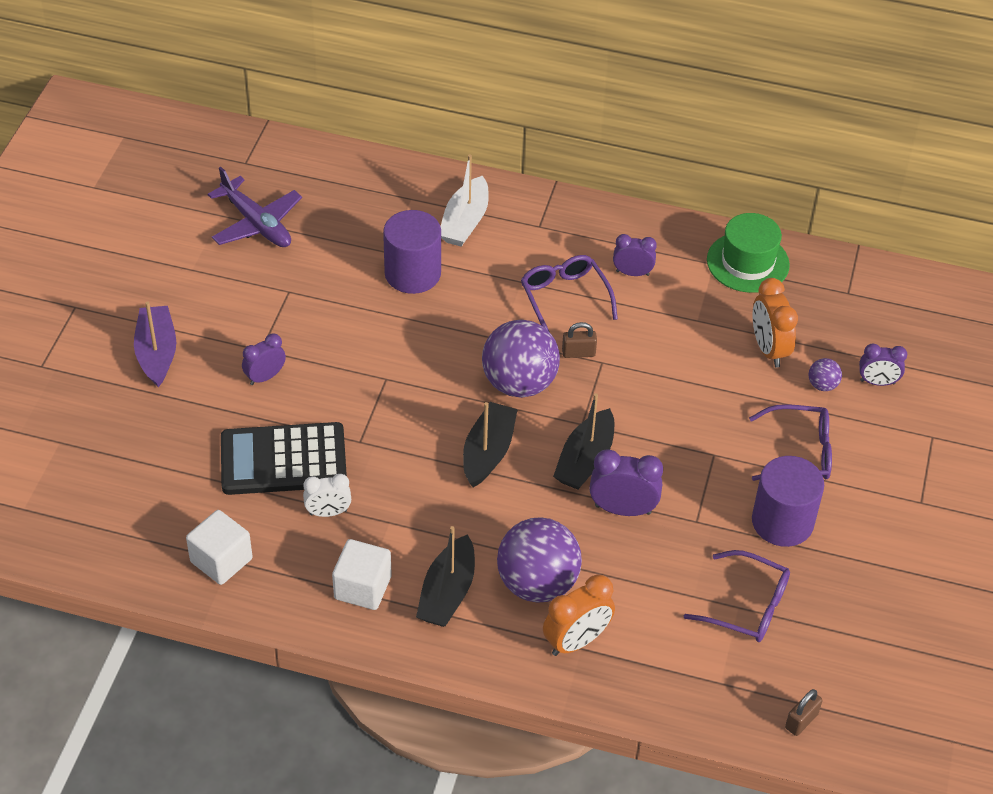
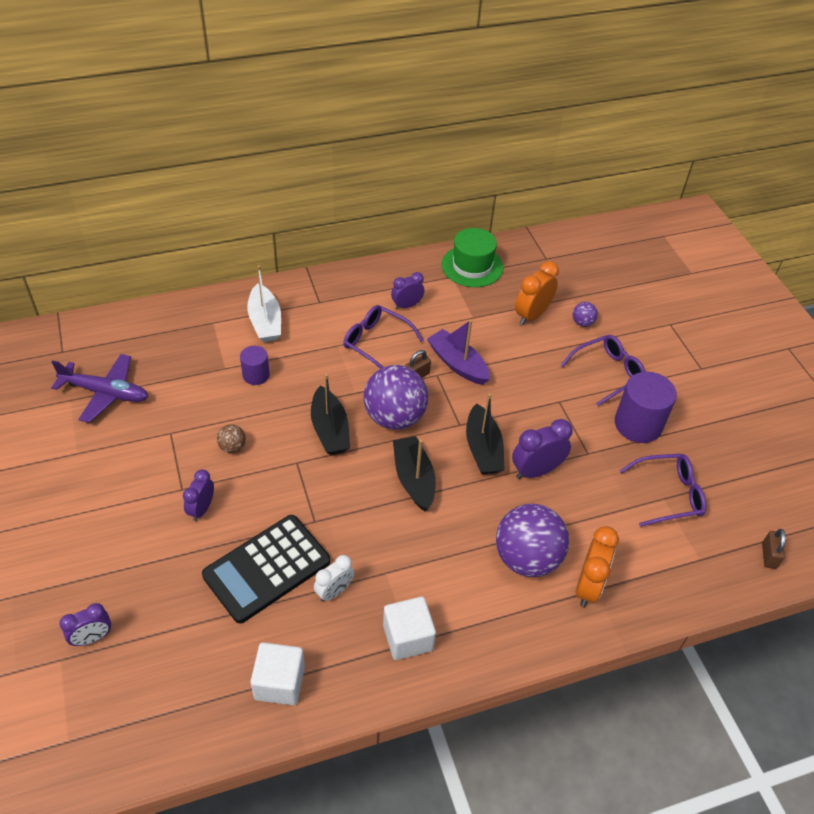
camera: 35 degrees left, 0 degrees up
purple boat [134,301,176,387] -> purple boat moved to [427,320,490,385]
purple cylinder [383,210,441,294] -> purple cylinder [240,346,270,385], size x0.57
black boat [416,526,475,627] -> black boat moved to [311,374,350,455]
orange clock [753,278,798,367] -> orange clock turned 90 degrees clockwise [515,261,559,325]
purple clock [859,344,907,386] -> purple clock moved to [59,603,111,646]
none -> brown ball [217,425,246,453]

